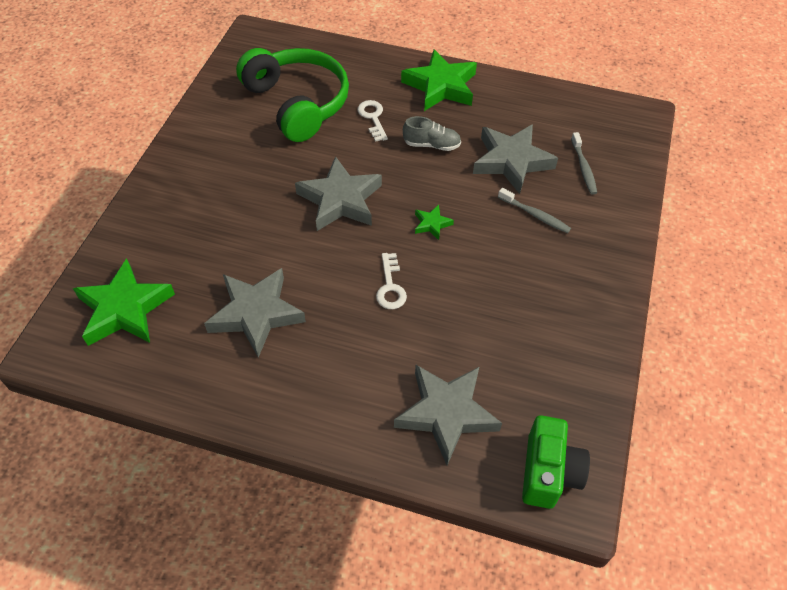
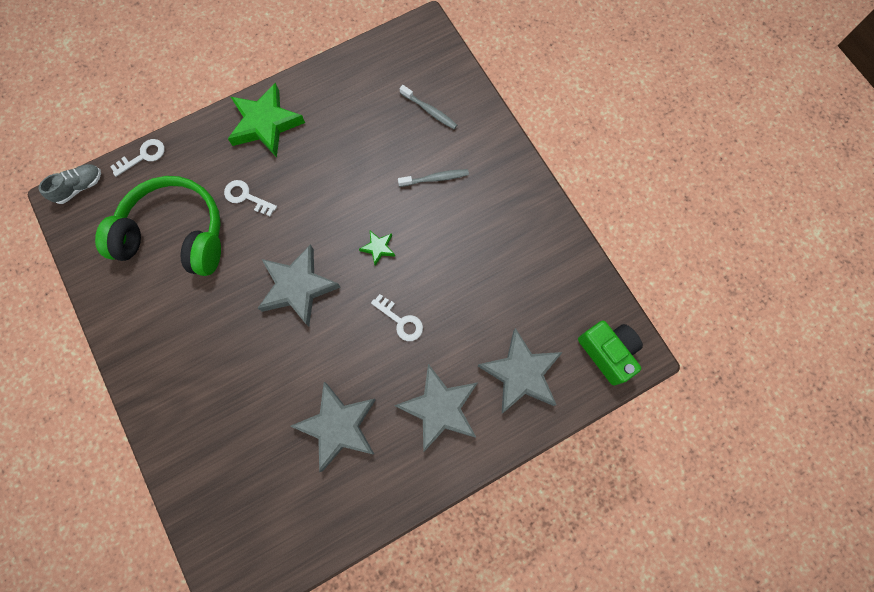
camera: 45 degrees left, 20 degrees up
green star [73,259,175,346] -> none
grey shoe [403,116,461,151] -> grey shoe moved to [38,164,101,204]
grey star [473,124,558,194] -> grey star moved to [394,364,477,452]
none -> white key [110,139,165,177]

